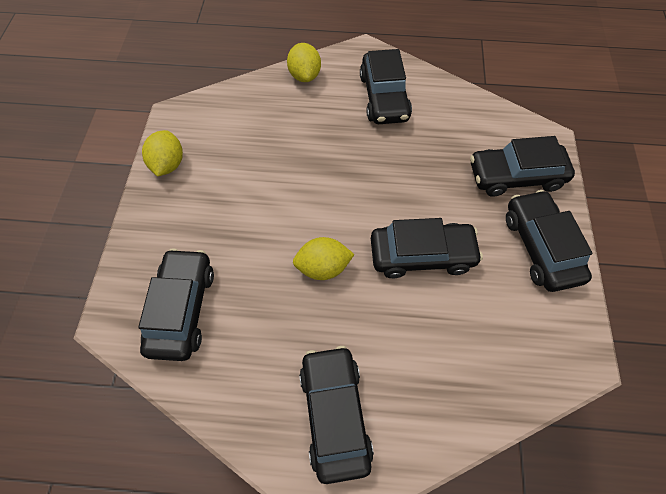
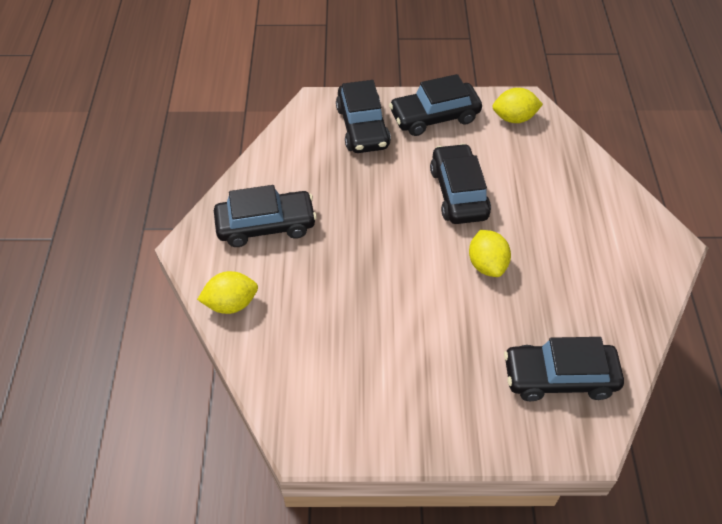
camera: 95 degrees left, 10 degrees down
yellow lemon [142,130,183,177] -> yellow lemon moved to [492,88,543,123]
black car [299,346,374,484] -> none

